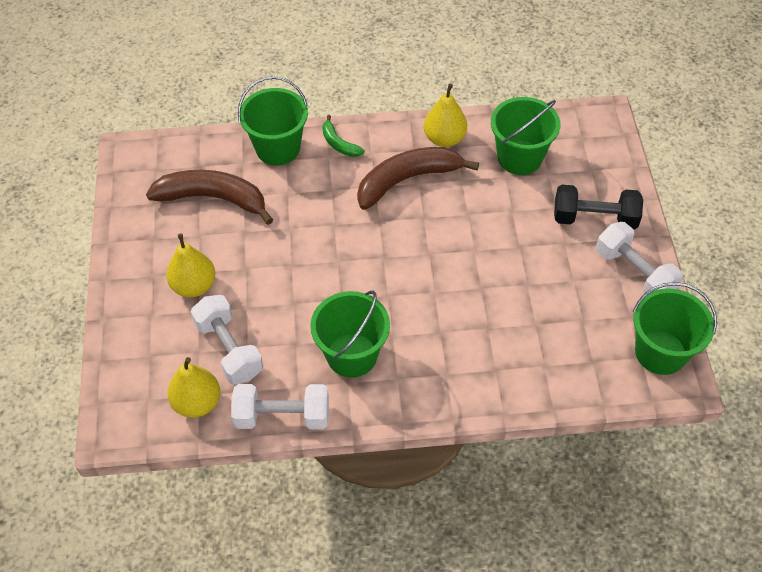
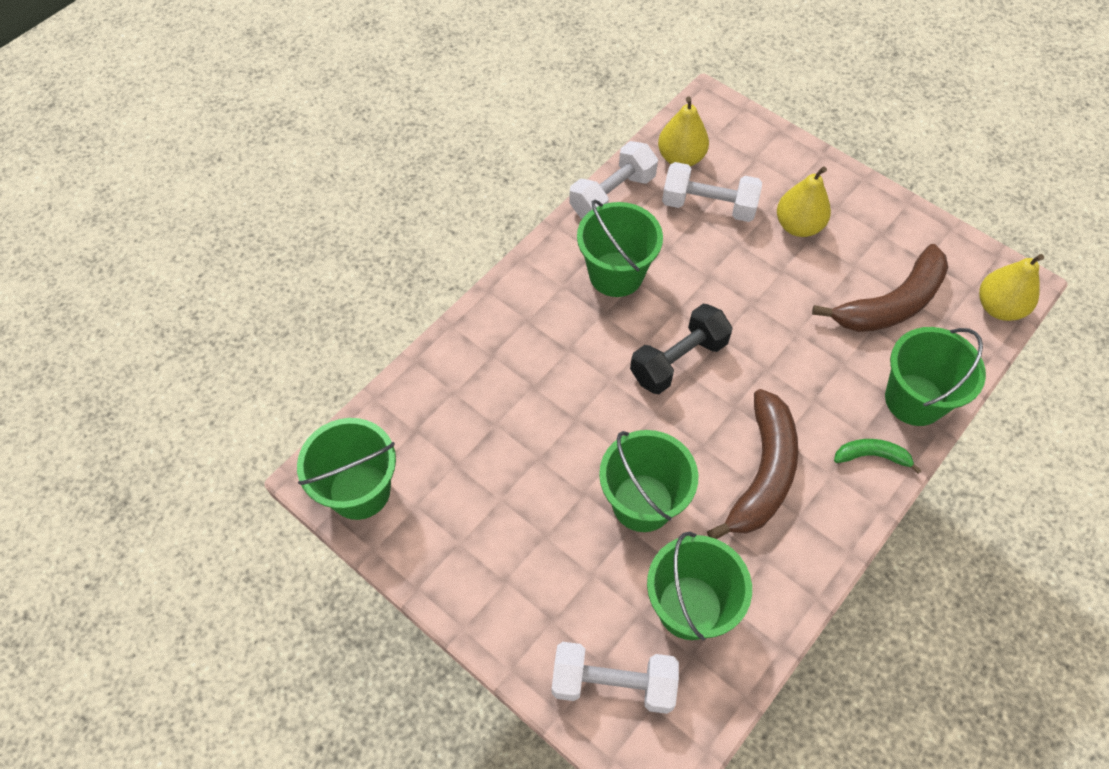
camera: 135 degrees right, 5 degrees up
yellow pear [424,84,467,147] -> yellow pear moved to [979,254,1044,321]
black dumbbell [554,185,643,230] -> black dumbbell moved to [630,304,733,394]
white dumbbell [596,222,683,294] -> white dumbbell moved to [552,642,679,714]
none -> green bucket [599,430,698,532]

